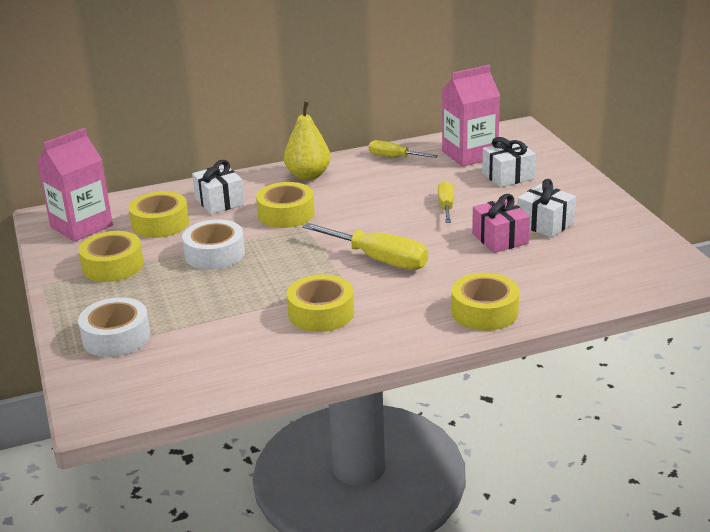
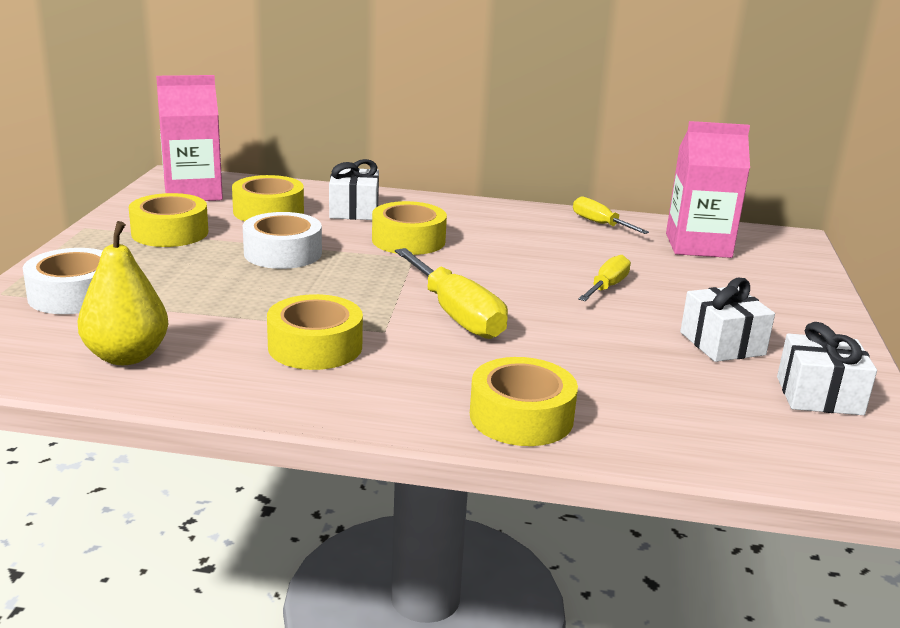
camera: 25 degrees right, 5 degrees down
yellow pear [284,102,331,180] -> yellow pear moved to [77,221,169,365]
pink gift [472,194,530,253] -> none
white gift [482,137,536,187] -> white gift moved to [777,322,877,415]

